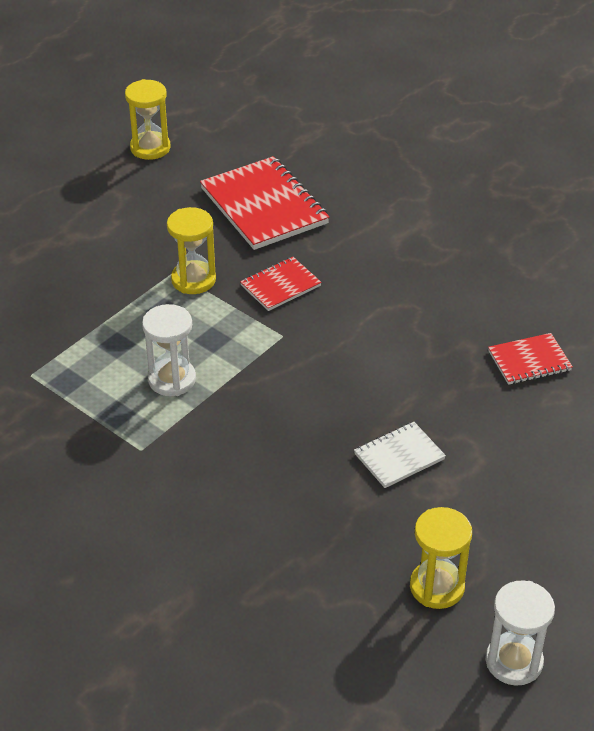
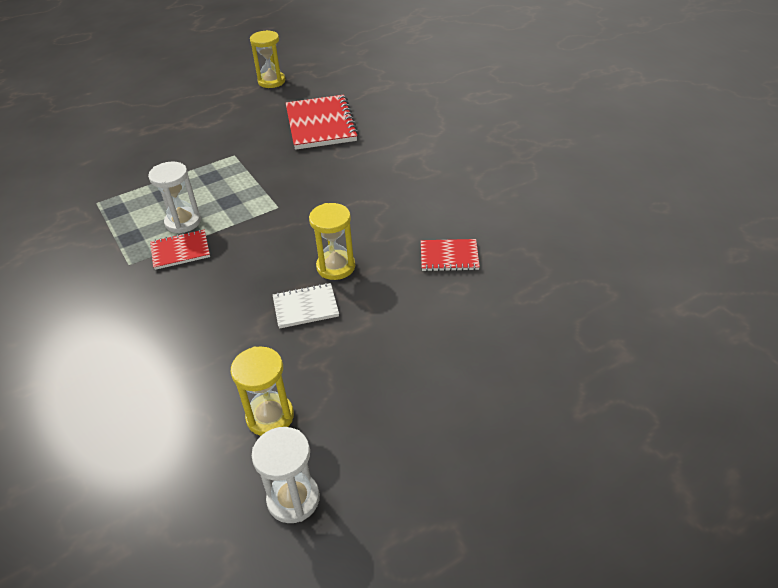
camera: 20 degrees right, 0 degrees up
yellow hourglass [167,207,216,294] -> yellow hourglass moved to [309,203,355,280]
red notebook [240,257,322,311] -> red notebook moved to [150,230,210,270]

